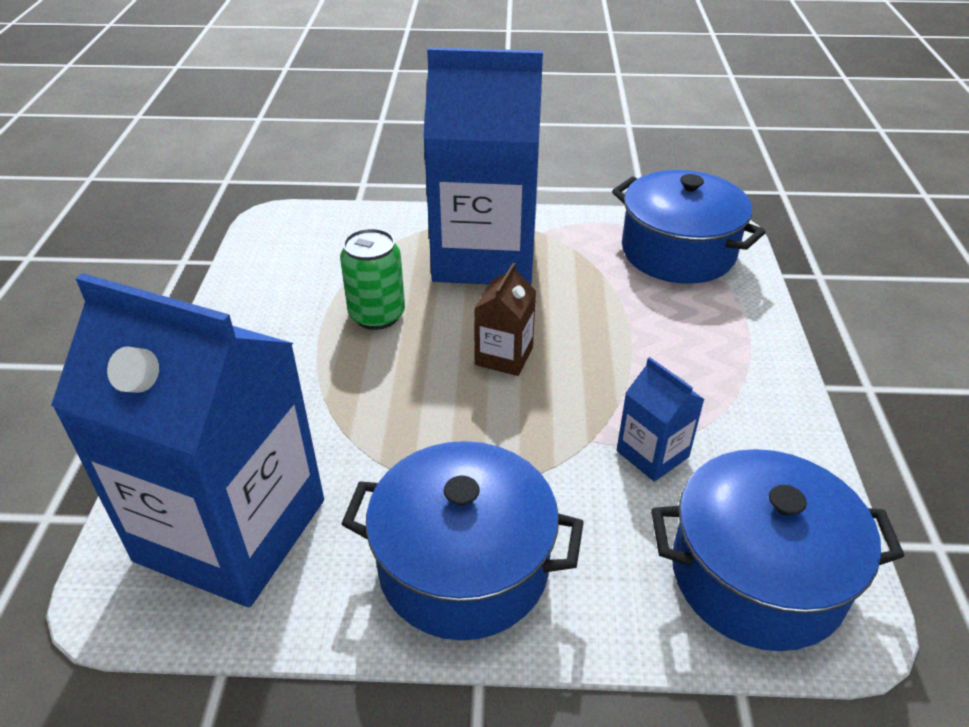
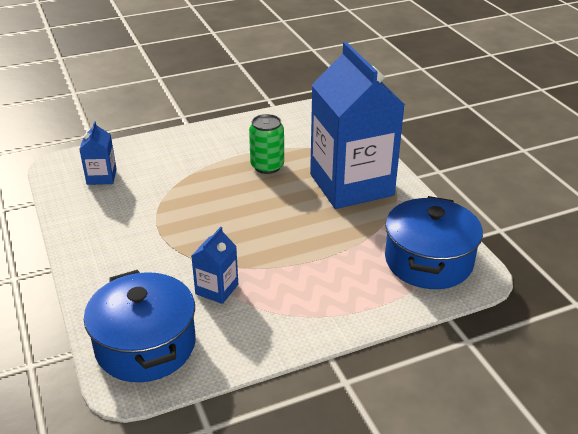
camera: 65 degrees right, 5 degrees down
blue carton [51,273,324,607] -> blue carton [79,121,117,185], size x0.41
blue pot [341,441,584,640] -> none
brown carton [474,263,536,376] -> none

